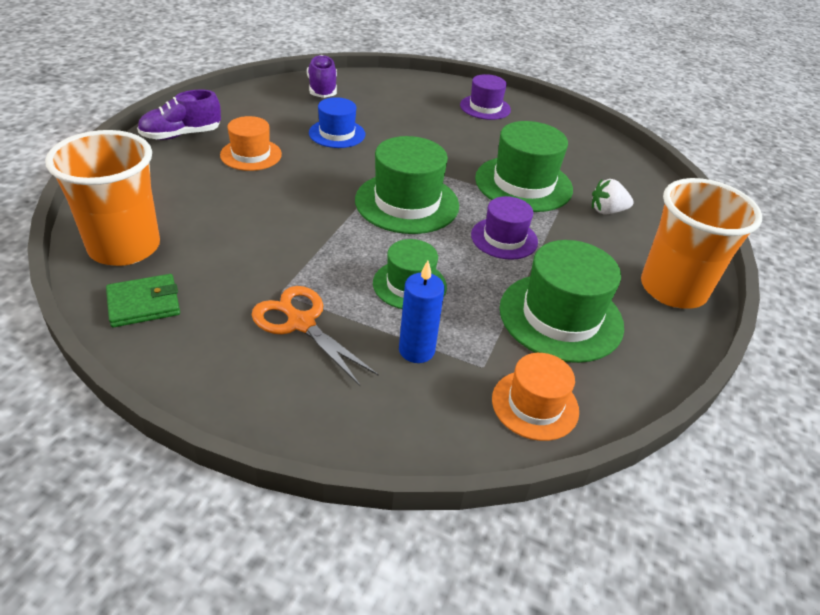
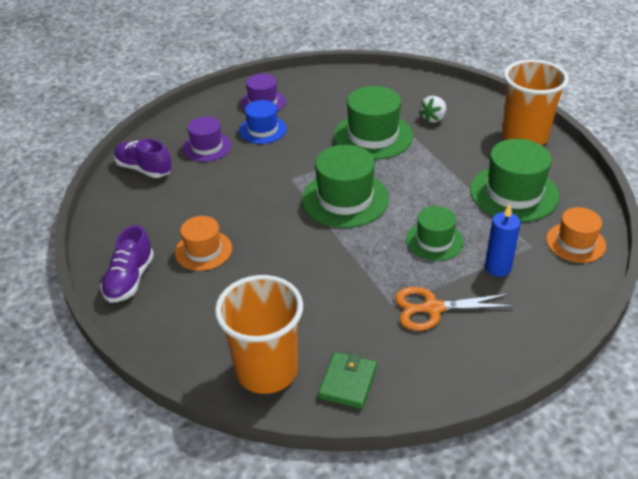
camera: 45 degrees left, 0 degrees up
blue hat [309,97,365,148] -> blue hat moved to [239,100,287,144]
purple hat [471,196,538,260] -> purple hat moved to [183,116,232,162]

